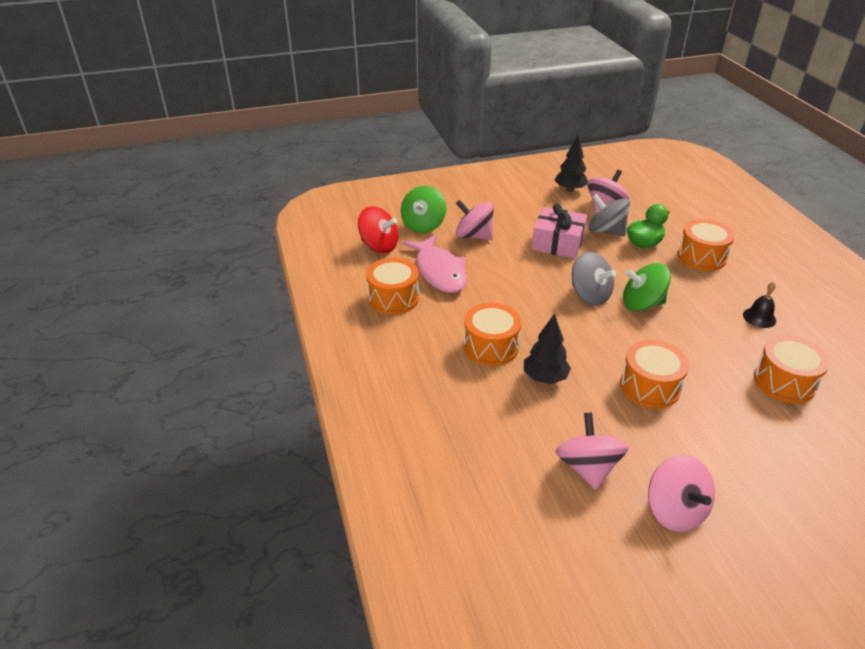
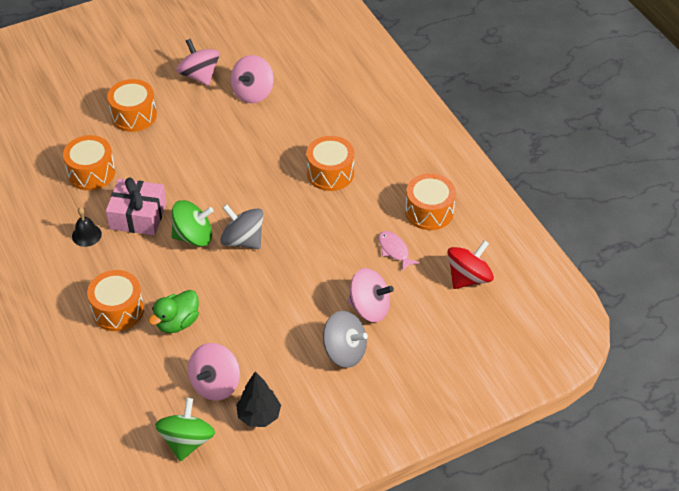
camera: 170 degrees right, 10 degrees up
red spinning top [358,206,398,253] -> red spinning top turned 120 degrees clockwise [447,240,494,289]
green spinning top [401,186,446,233] -> green spinning top moved to [155,398,215,461]
pink fish [403,235,467,293] -> pink fish [378,231,420,272], size x0.52
black tree [524,313,571,384] -> none
pink gift [532,203,587,259] -> pink gift moved to [106,177,167,235]
pink spinning top [555,412,629,490] -> pink spinning top turned 45 degrees clockwise [231,55,274,103]
grey spinning top [589,194,630,236] -> grey spinning top moved to [323,311,368,368]
orange drum [620,340,689,409] -> orange drum moved to [107,79,157,132]

